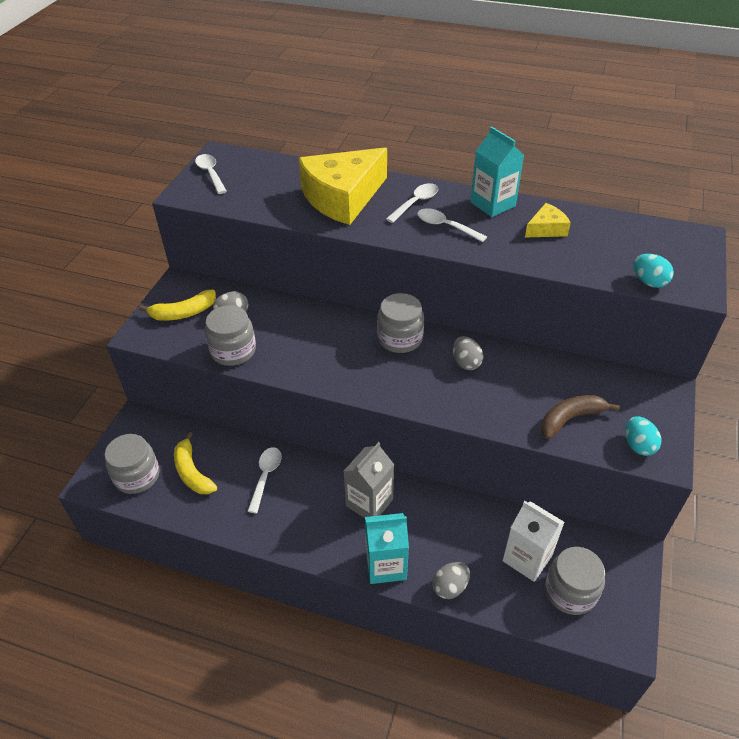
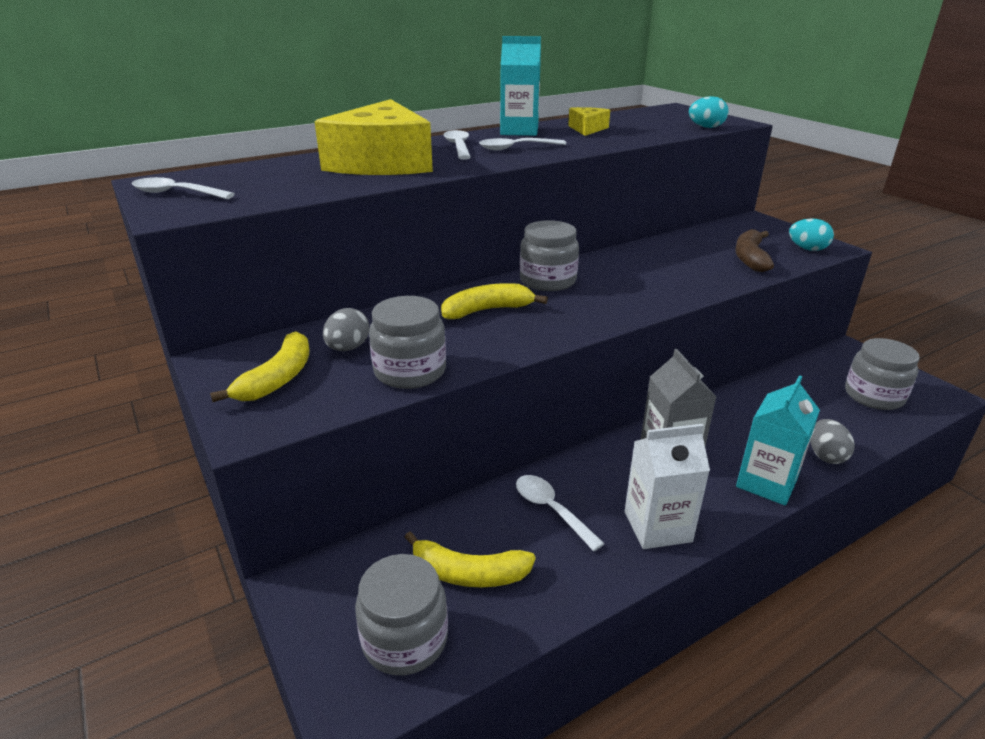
camera: 50 degrees left, 15 degrees down
grey egg [453,336,483,370] -> none
white carton [502,501,565,582] -> white carton moved to [624,424,710,549]
none -> yellow banana [441,283,548,319]

